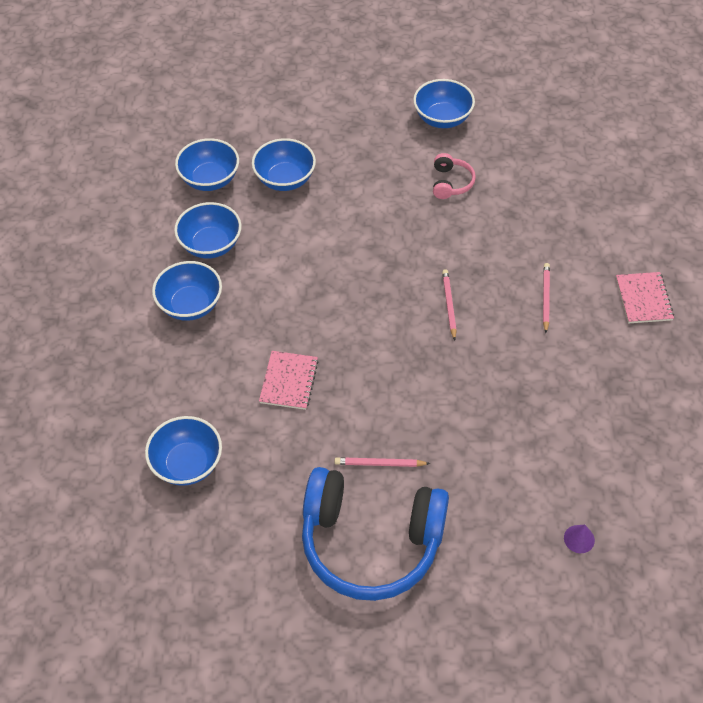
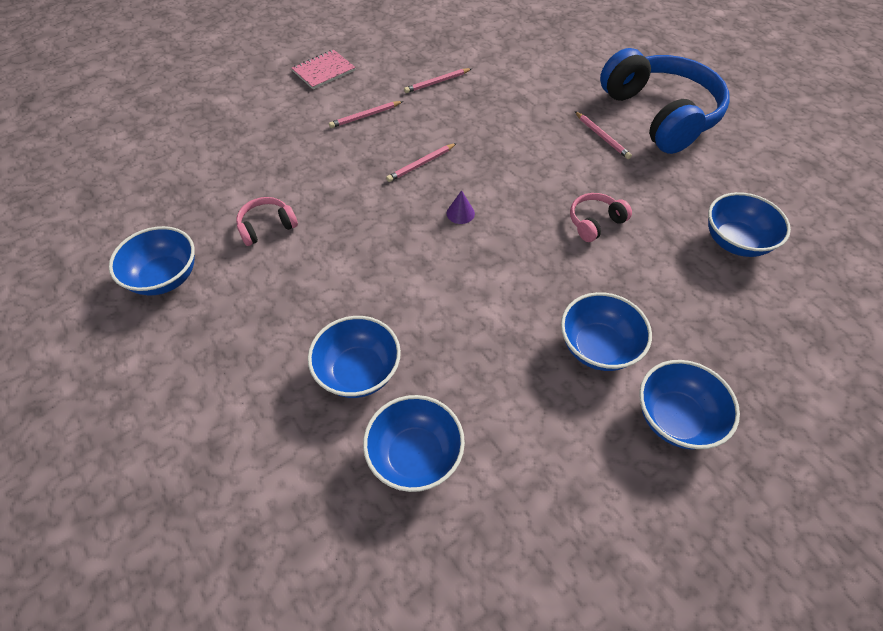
camera: 125 degrees left, 0 degrees up
blue bowl [174,202,242,259] -> blue bowl moved to [639,360,740,449]
pink notebook [259,351,319,410] -> pink headphones [570,193,632,242]
purple cone [564,525,595,553] -> purple cone moved to [447,190,475,224]
none -> pink pencil [404,68,472,93]

